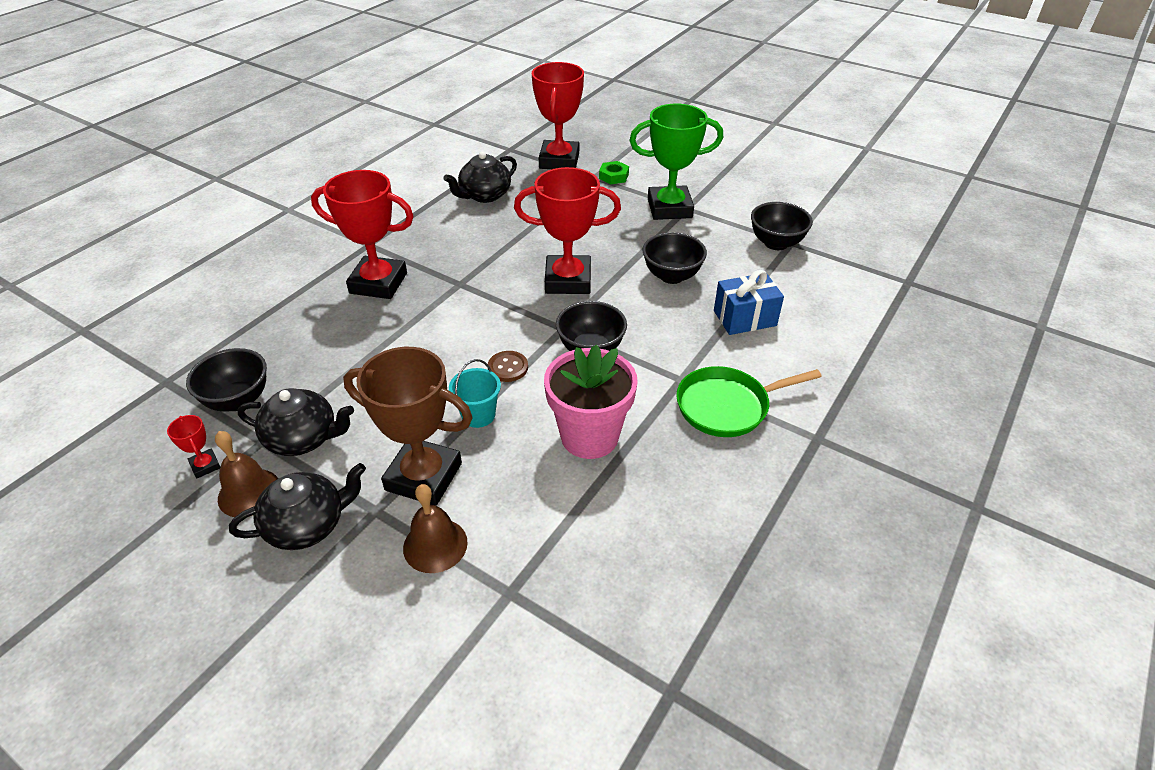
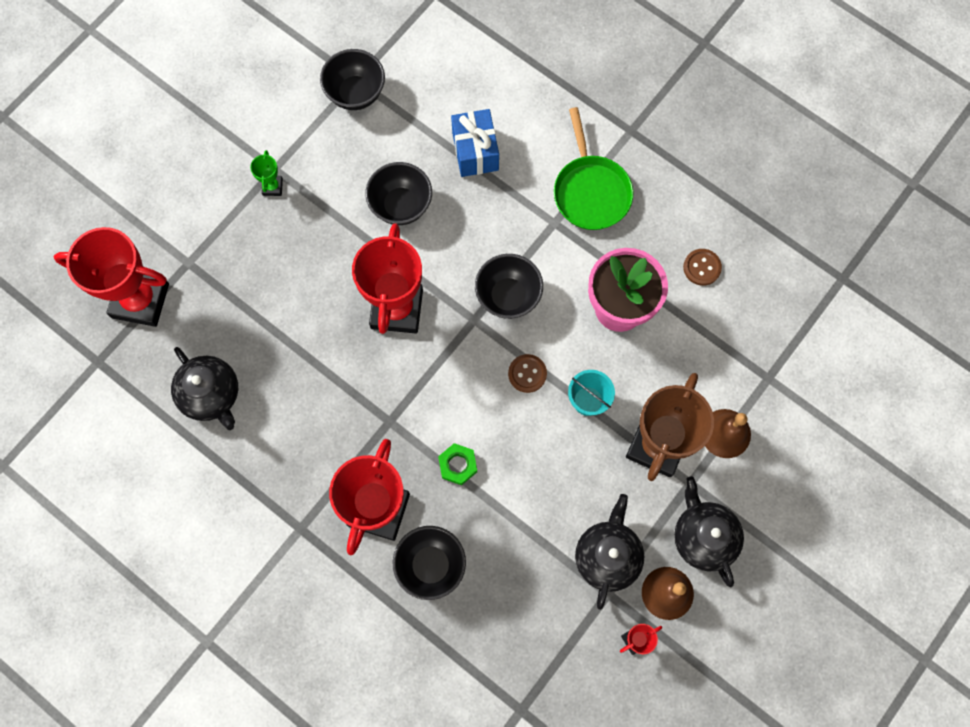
camera: 85 degrees left, 30 degrees up
black bowl [186,348,267,412] -> black bowl moved to [393,526,466,600]
green nut [599,161,629,185] -> green nut moved to [438,443,477,485]
green trophy [629,104,723,220] -> green trophy [250,150,283,196], size x0.42
none -> brown button [683,249,722,286]

